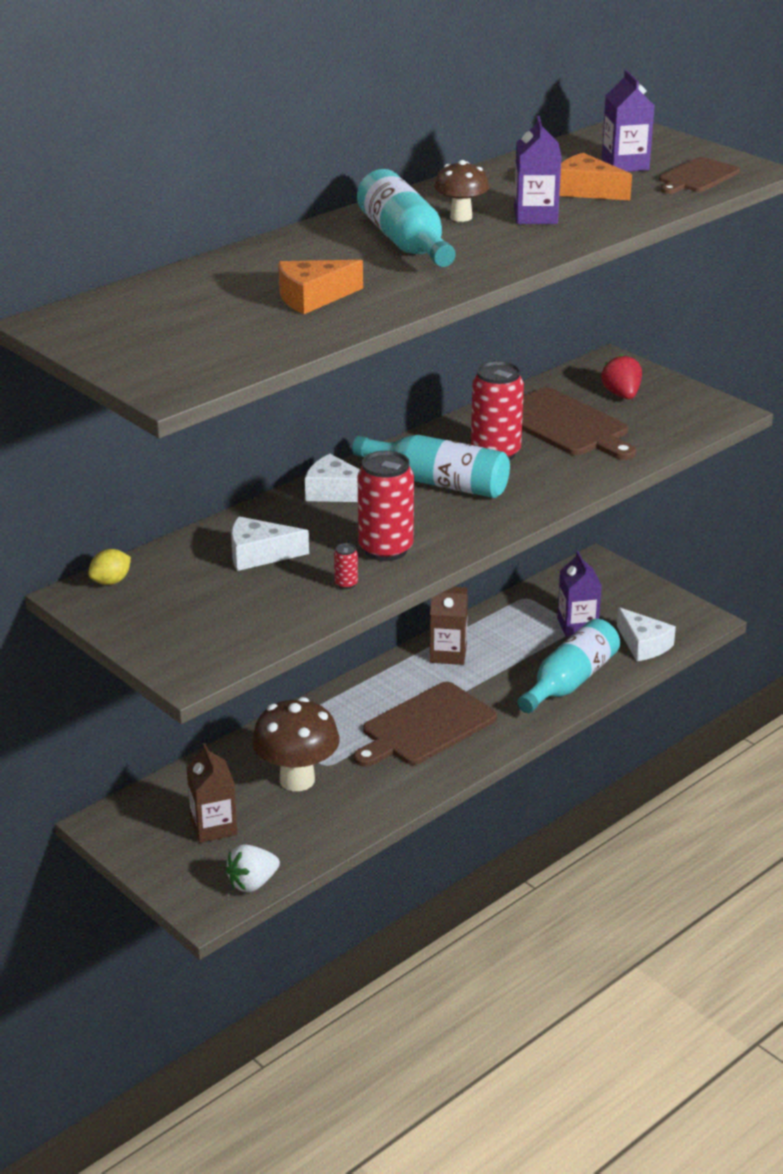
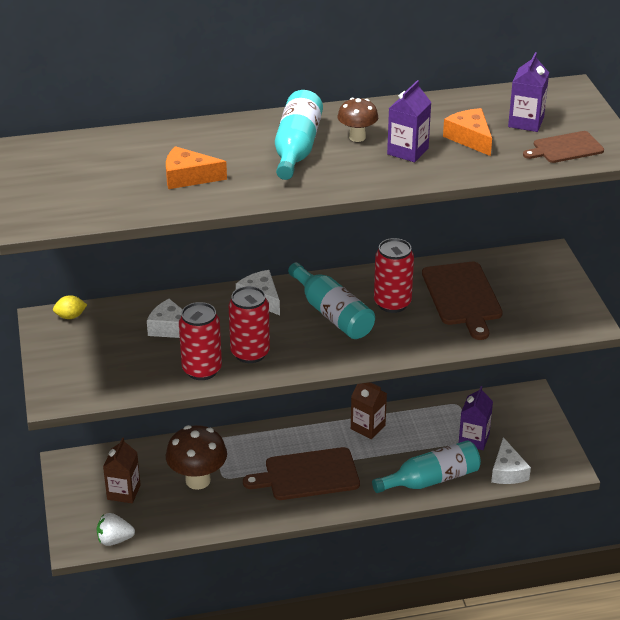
camera: 30 degrees right, 5 degrees up
red can [334,543,358,589] -> red can [179,302,222,380], size x2.43
red strawberry [601,354,642,399] -> none

